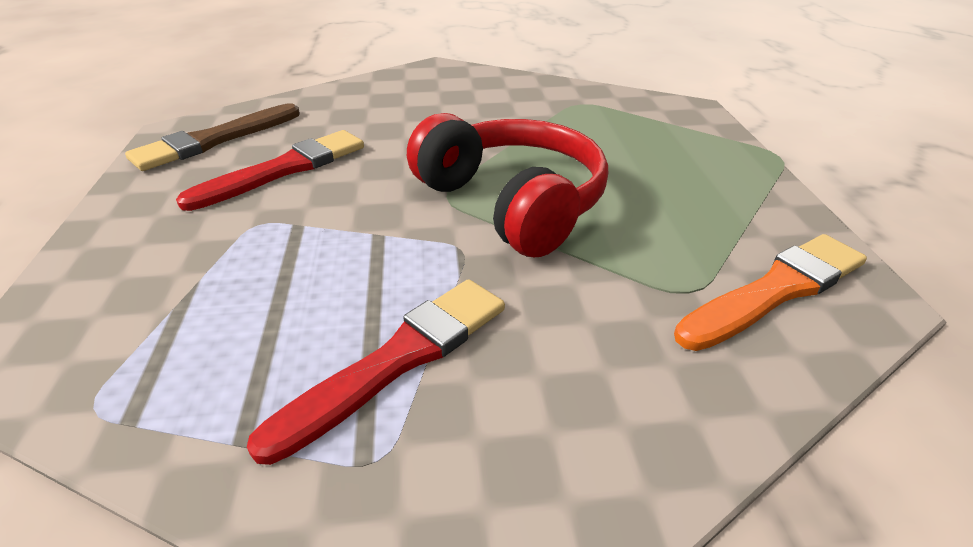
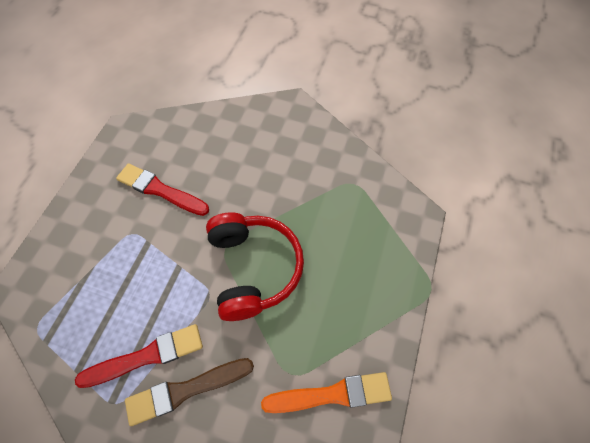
camera: 25 degrees right, 25 degrees up
brown brush [125,103,300,171] -> brown brush moved to [125,358,254,426]
red brush [176,130,364,211] -> red brush turned 135 degrees counterclockwise [116,163,209,216]

